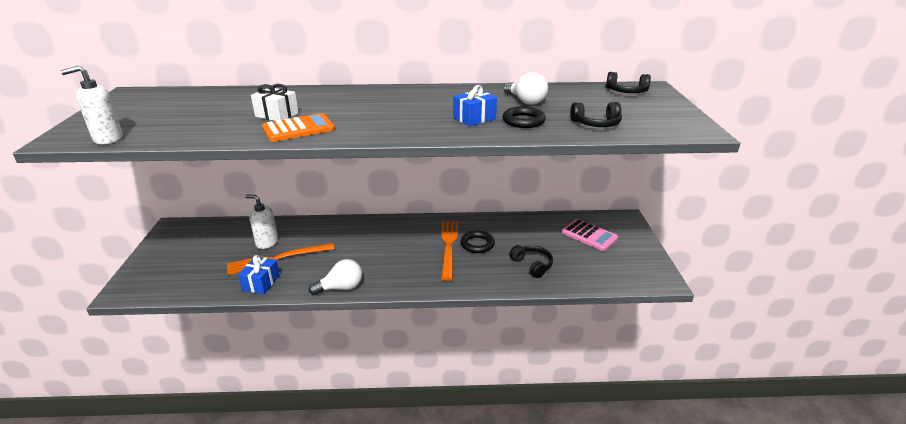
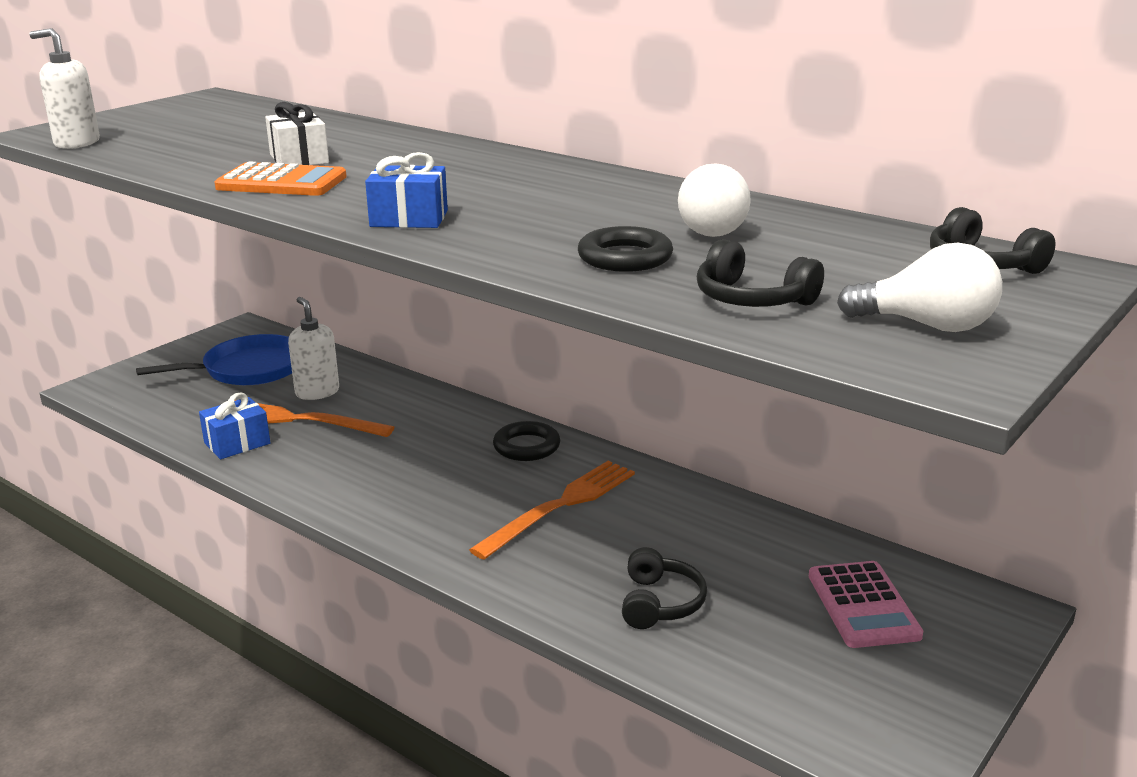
camera: 40 degrees right, 5 degrees down
white light bulb [309,259,362,295] -> white light bulb moved to [837,243,1002,332]
blue gift [453,85,497,126] -> blue gift moved to [365,152,448,228]
black ring [460,231,495,253] -> black ring moved to [493,421,560,461]
none -> blue pan [136,334,292,385]

